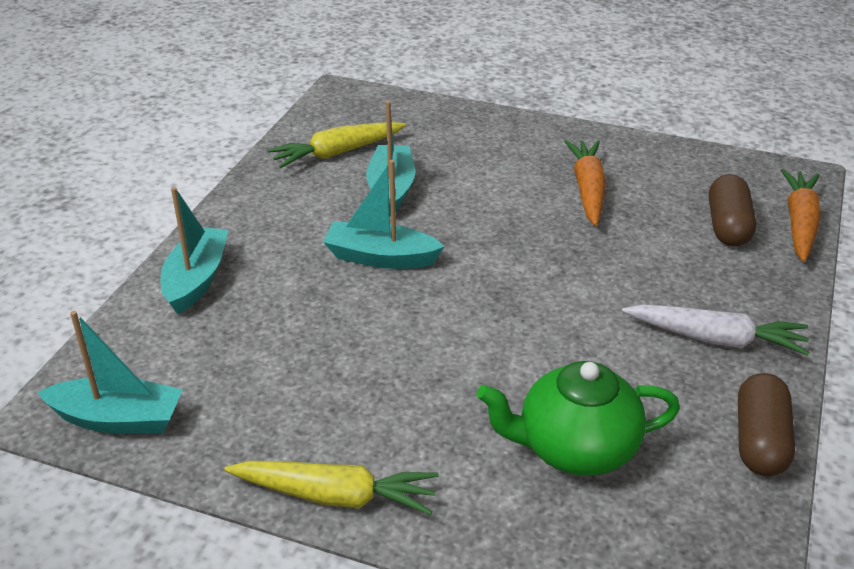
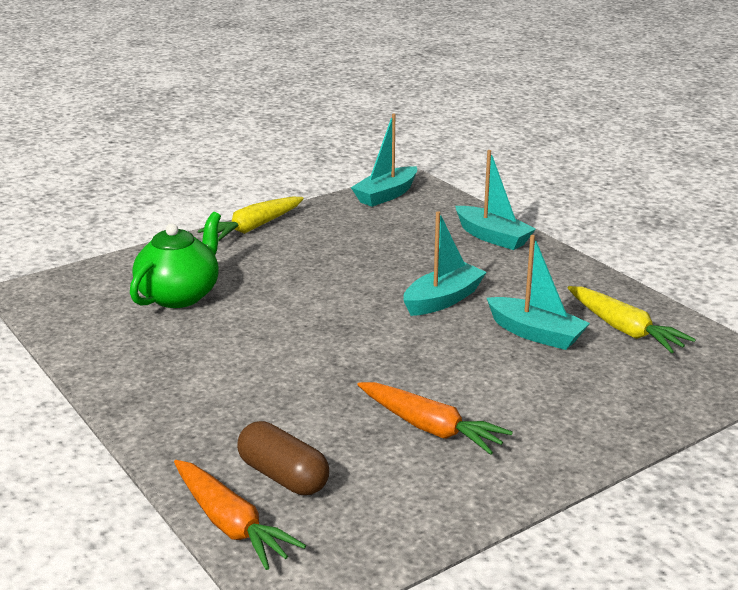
camera: 125 degrees right, 10 degrees down
yellow carrot [267,122,406,168] -> yellow carrot turned 135 degrees clockwise [567,286,696,353]
white carrot [622,304,810,356] -> none
brown capsule [738,373,795,476] -> none

